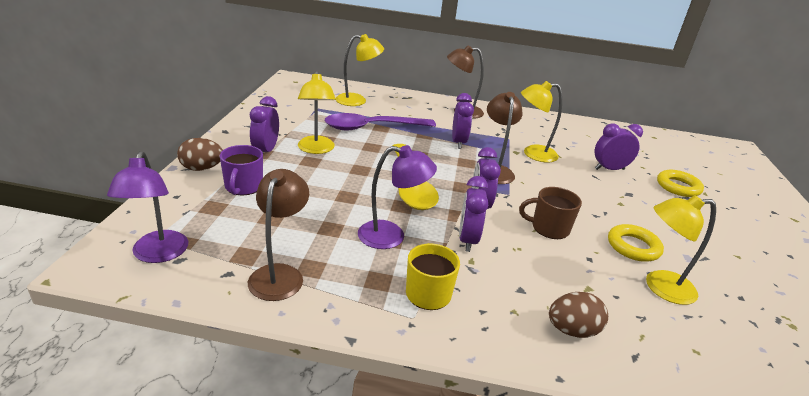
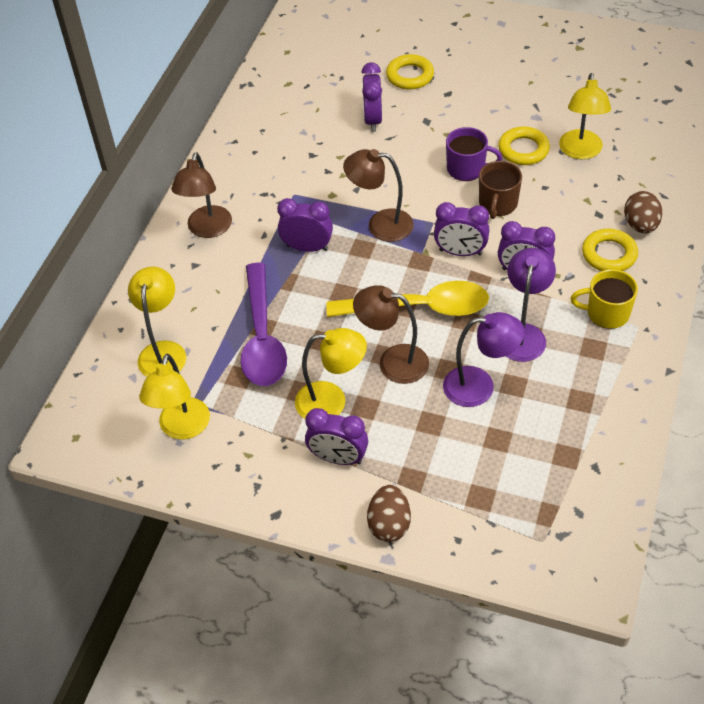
camera: 75 degrees left, 20 degrees up
purple lamp [107,151,188,263] -> purple lamp moved to [443,312,525,407]
purple mug [220,145,263,195] -> purple mug moved to [446,127,502,181]
brown lamp [248,169,309,301] -> brown lamp moved to [353,285,429,384]
yellow lamp [521,81,562,162] -> yellow lamp moved to [139,354,210,440]
none -> yellow ring [582,229,638,271]

